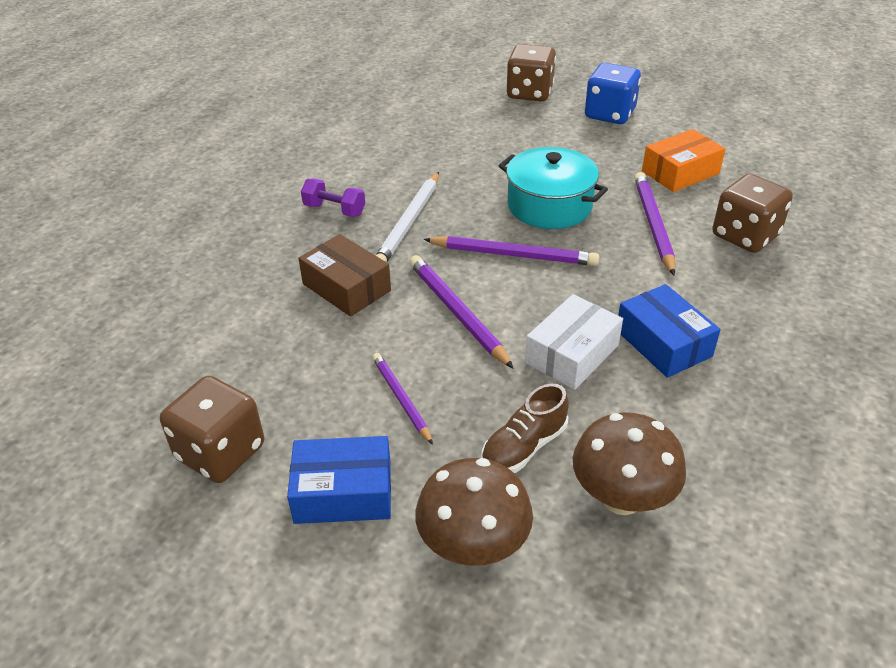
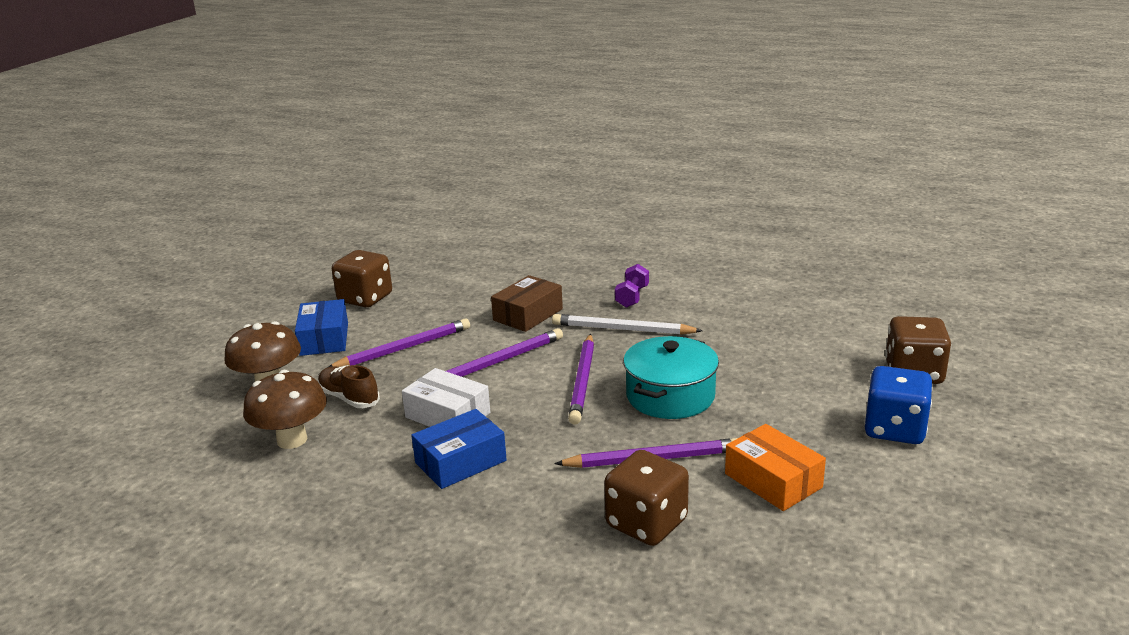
camera: 85 degrees right, 15 degrees down
purple pencil [372,353,433,445] -> purple pencil [327,318,470,368], size x1.56

